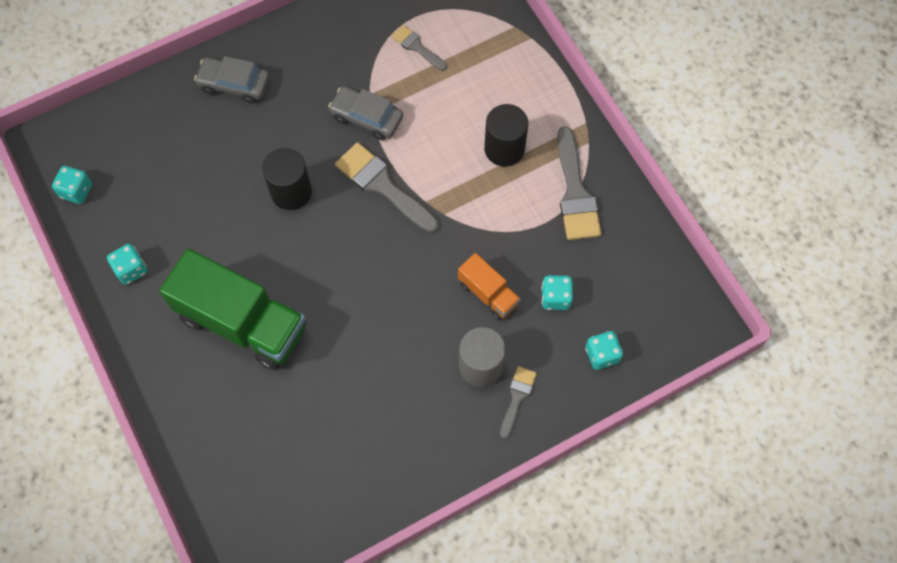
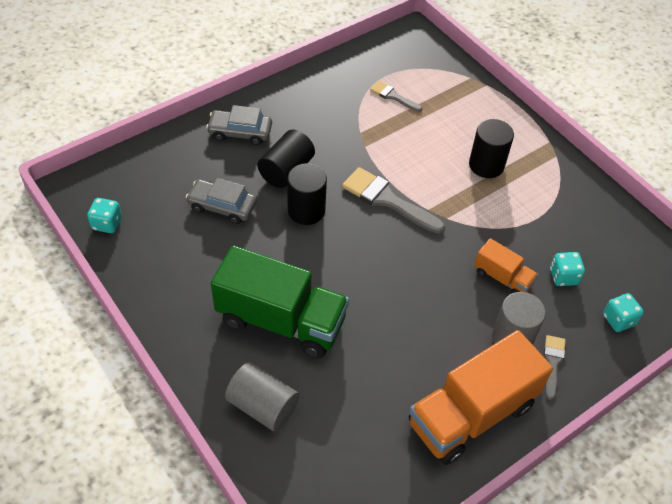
camera: 10 degrees left, 15 degrees down
turquoise dice [107,244,147,285] -> none
grey car [328,86,403,140] -> grey car moved to [186,178,257,224]
grey brush [557,126,602,240] -> none
none -> grey cylinder [225,362,299,431]
none -> black cylinder [257,129,315,188]
none -> orange truck [409,330,553,465]

